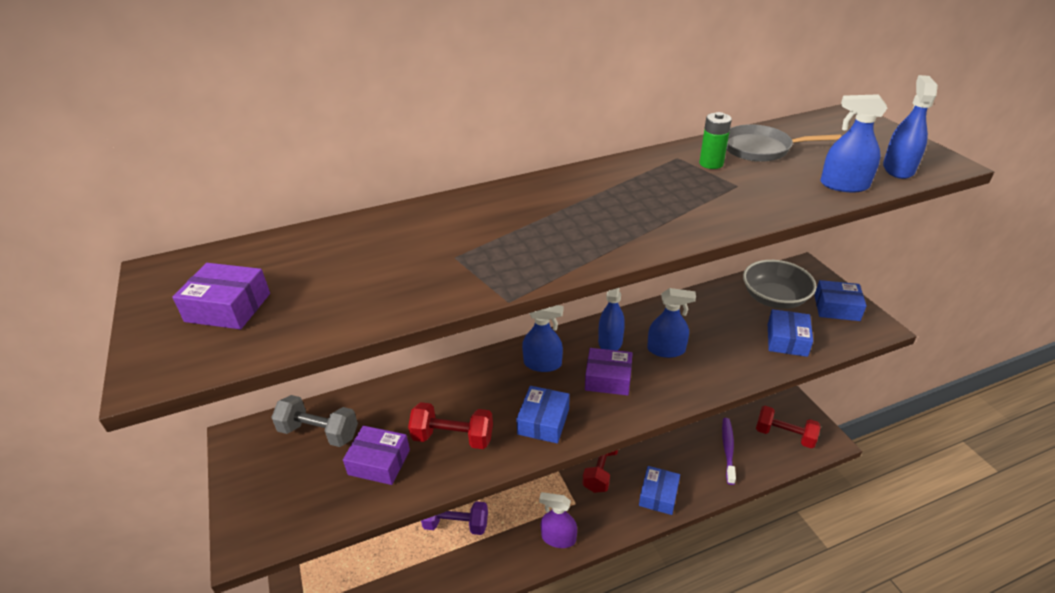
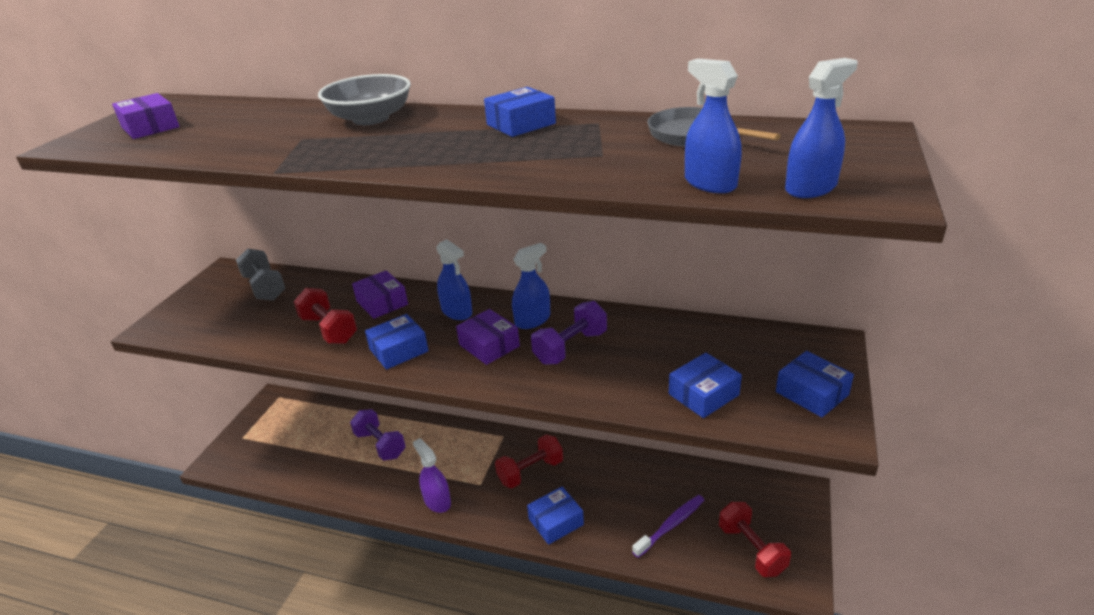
camera: 40 degrees right, 5 degrees down
purple box [343,426,410,485] -> purple box moved to [352,270,408,319]
blue spray bottle [647,288,696,358] -> purple dumbbell [531,301,607,365]
green battery [699,112,732,169] -> none
grey bowl [743,260,816,309] -> grey bowl moved to [318,74,411,125]
none -> blue box [484,87,556,137]

